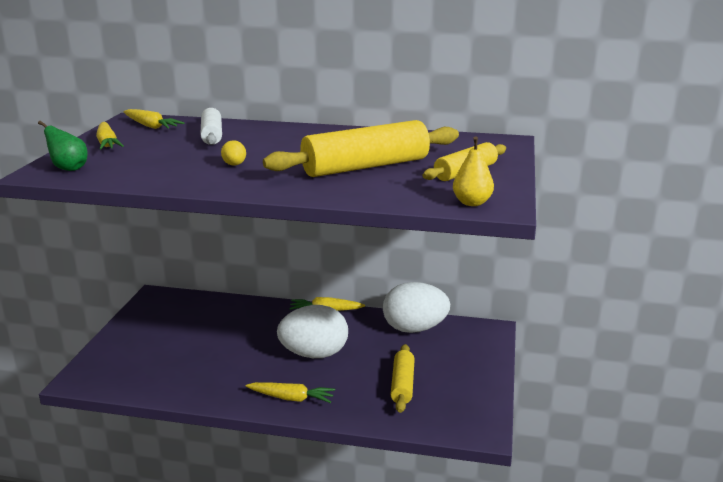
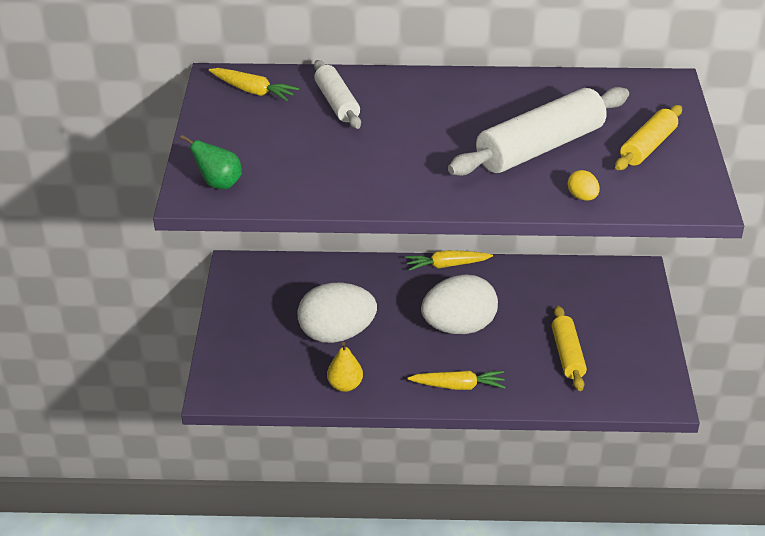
camera: 10 degrees left, 15 degrees up
yellow carrot [96,122,124,150] -> none
yellow egg [221,140,246,166] -> yellow egg moved to [568,170,600,201]
yellow rolling pin [263,120,459,177] -> white rolling pin [448,87,629,176]
white egg [383,282,450,333] -> white egg moved to [298,283,377,343]
yellow pear [453,137,494,206] -> yellow pear moved to [327,342,363,392]

